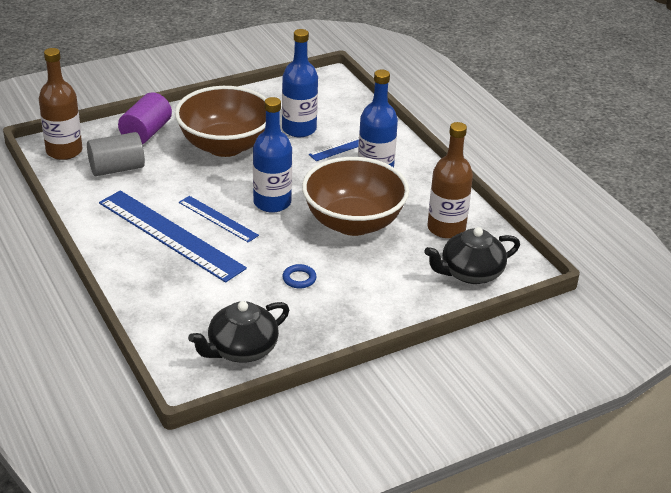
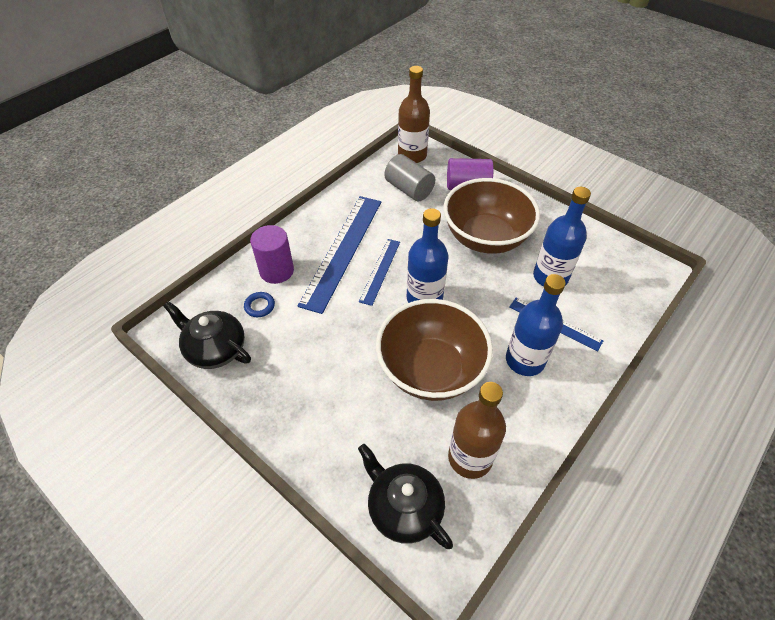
camera: 70 degrees right, 15 degrees up
blue ring [282,264,317,289] -> blue ring moved to [244,292,275,317]
none -> purple cylinder [250,225,294,284]

